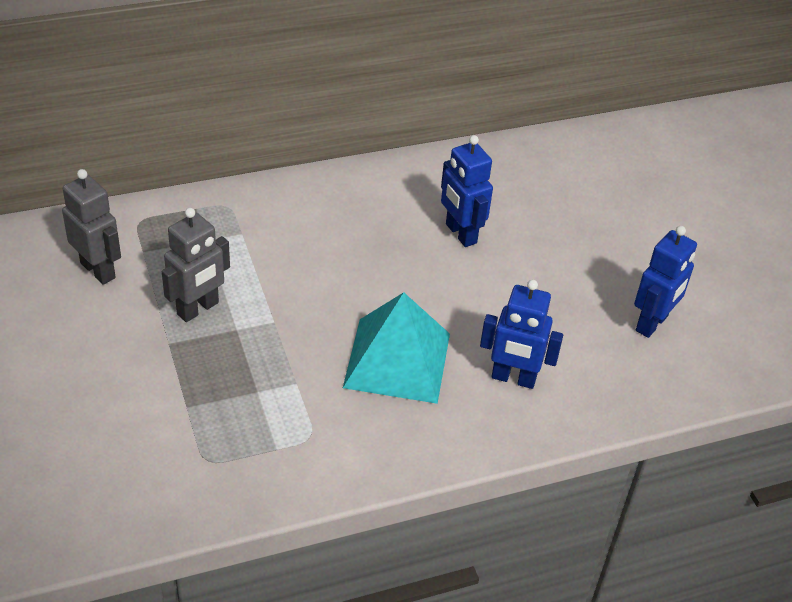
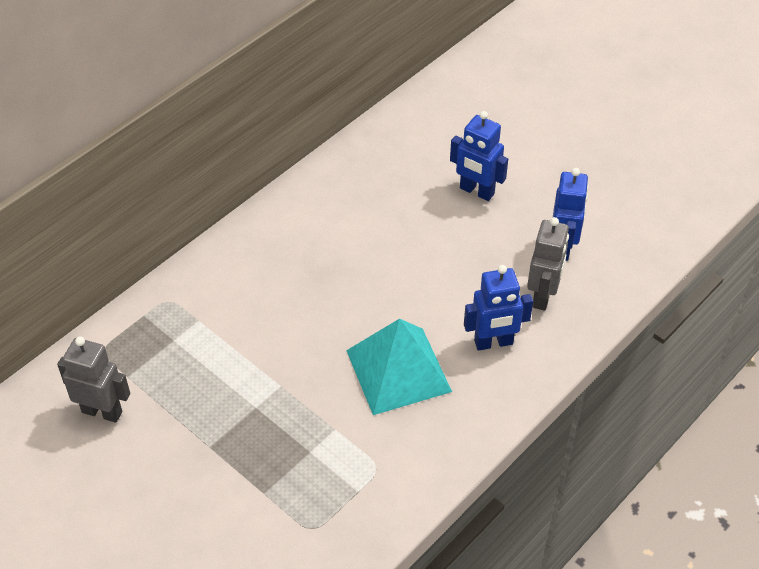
camera: 25 degrees left, 5 degrees up
grey robot [162,208,230,322] -> grey robot moved to [527,217,569,310]
blue robot [441,135,493,247] -> blue robot moved to [450,111,508,201]

